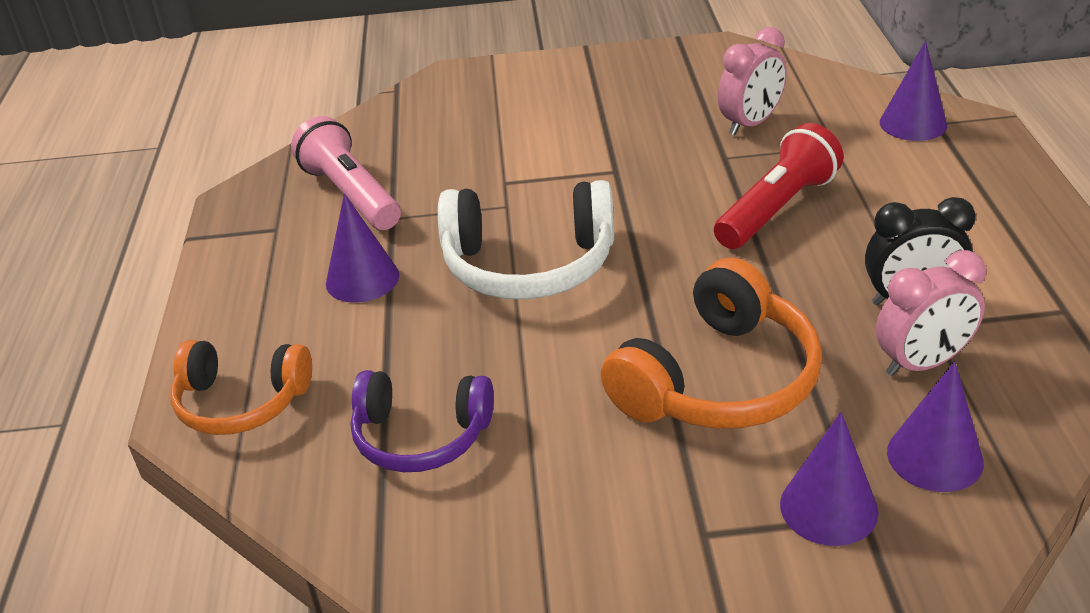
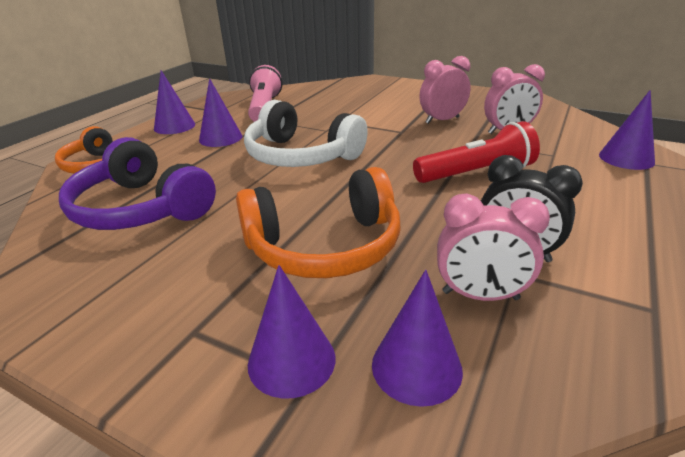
camera: 30 degrees right, 5 degrees down
purple headphones [351,370,494,472] -> purple headphones [59,137,216,230], size x1.50
none -> purple cone [154,70,195,134]
none -> pink clock [419,56,471,124]

